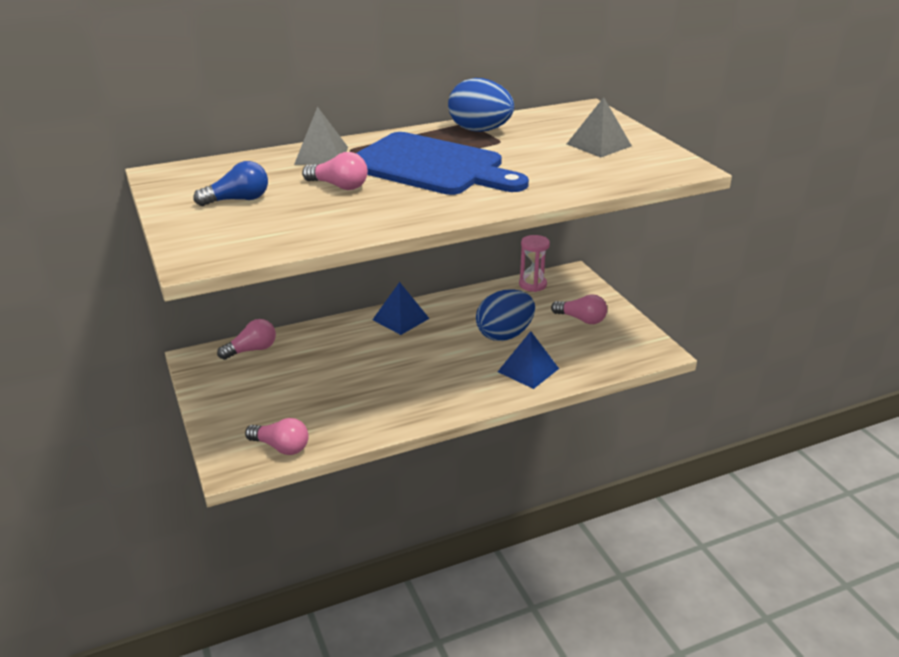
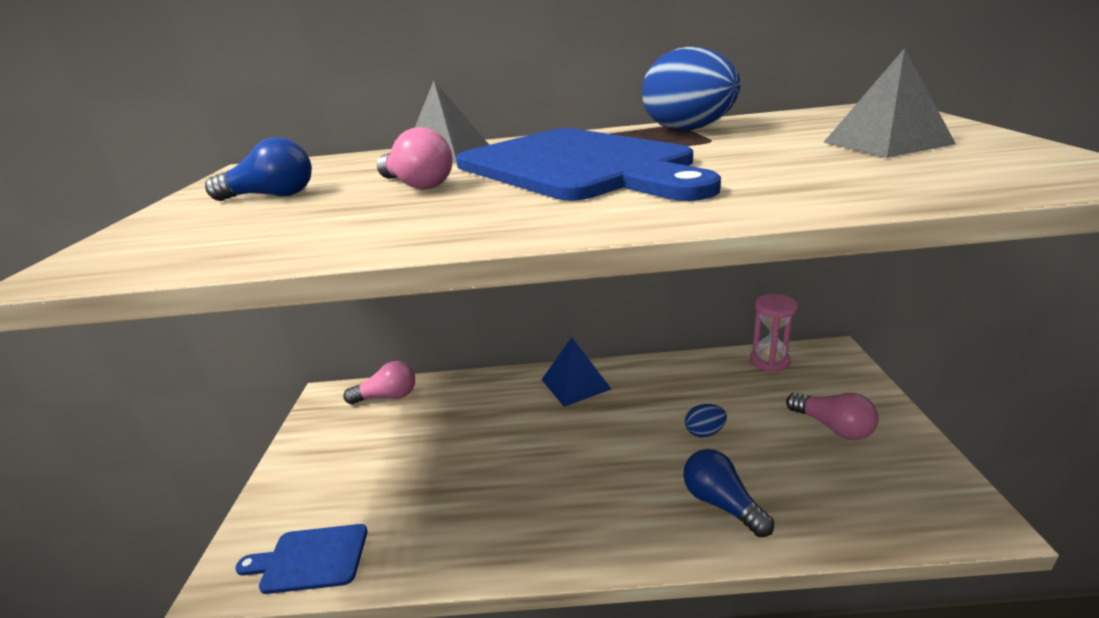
camera: 25 degrees right, 5 degrees down
pink light bulb [245,418,309,455] -> blue cutting board [235,524,368,594]
blue egg [476,289,535,341] -> blue egg [685,404,727,437], size x0.45
blue pyramid [498,331,559,389] -> blue light bulb [683,449,774,537]

